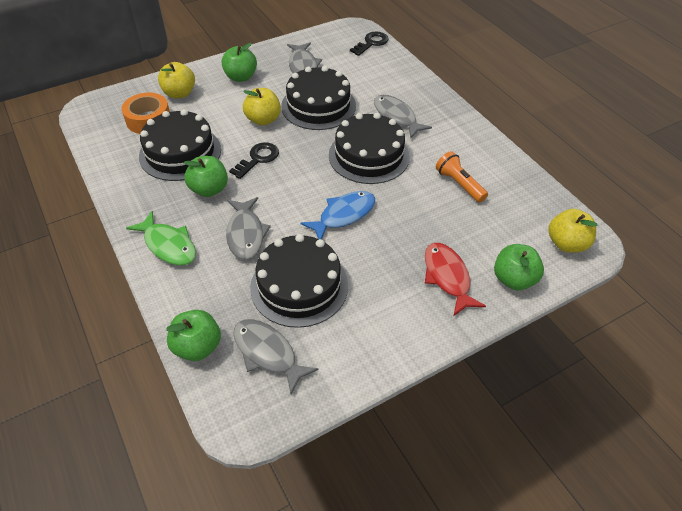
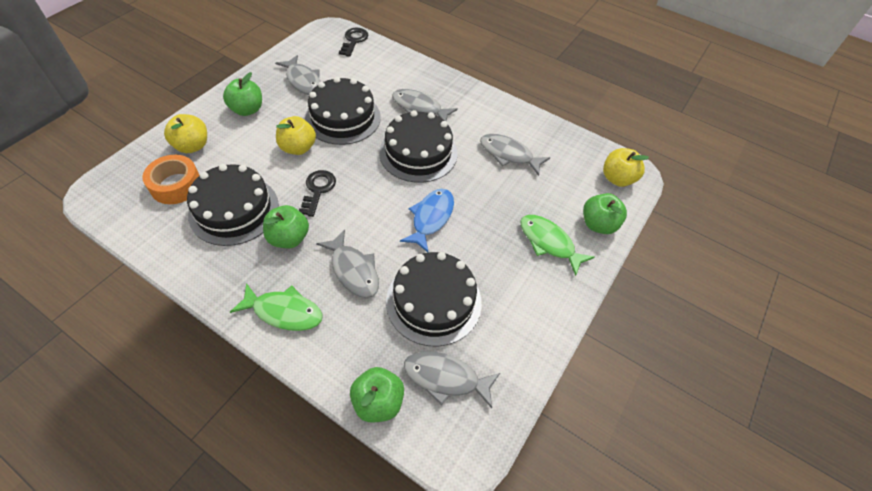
camera: 30 degrees left, 5 degrees up
red fish [425,243,486,316] -> green fish [521,215,595,276]
orange flashlight [436,151,488,203] -> grey fish [480,134,550,176]

